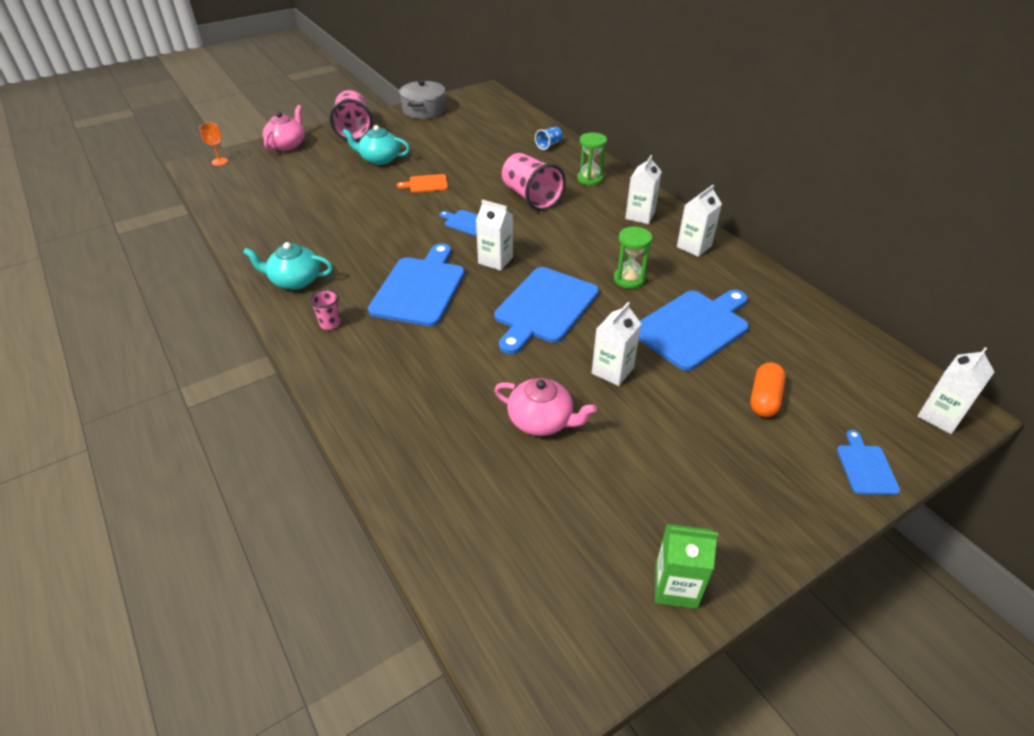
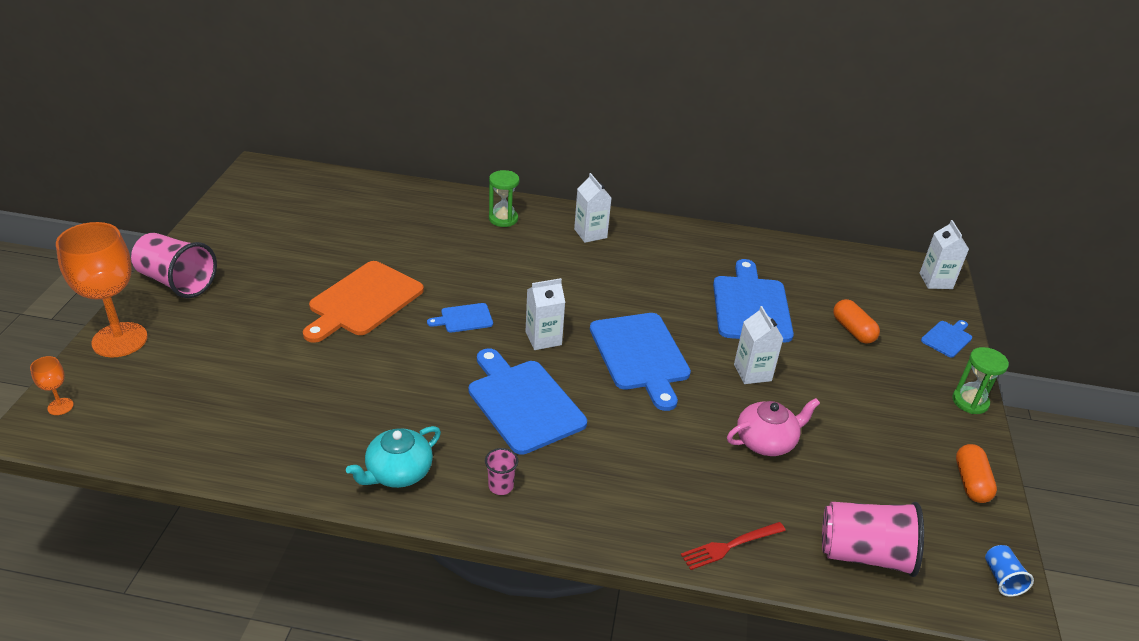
camera: 50 degrees left, 5 degrees down
pink teapot [263,105,305,151] -> orange goblet [56,222,148,357]
turquoise teapot [342,125,410,165] -> none
orange cutting board [397,174,448,193] -> orange cutting board [303,261,424,343], size x2.08
grey pot [399,80,445,119] -> none
pink cup [502,153,566,211] -> pink cup moved to [822,502,924,577]
blue cup [535,127,563,150] -> blue cup moved to [985,545,1034,597]
green hourglass [614,226,652,289] -> green hourglass moved to [952,347,1009,414]
green carton [655,524,718,609] -> orange capsule [956,444,997,503]
white carton [677,185,722,257] -> none
blue cutting board [837,430,900,495] -> blue cutting board turned 90 degrees clockwise [921,320,972,358]
none -> red fork [681,522,786,570]

